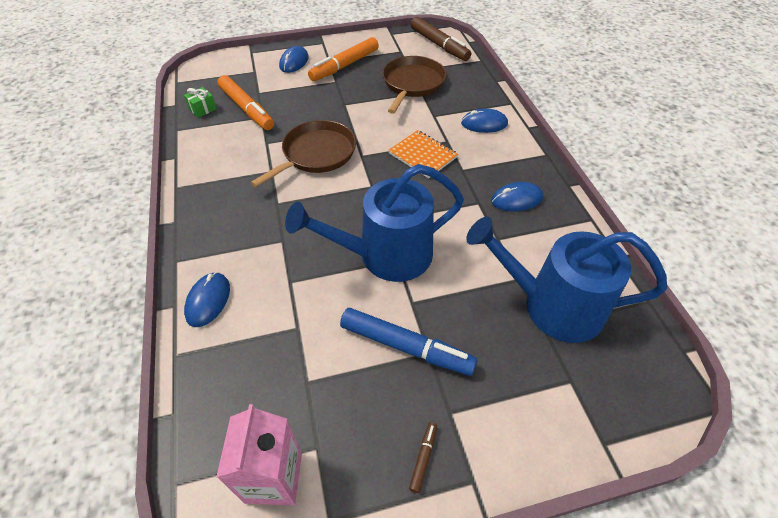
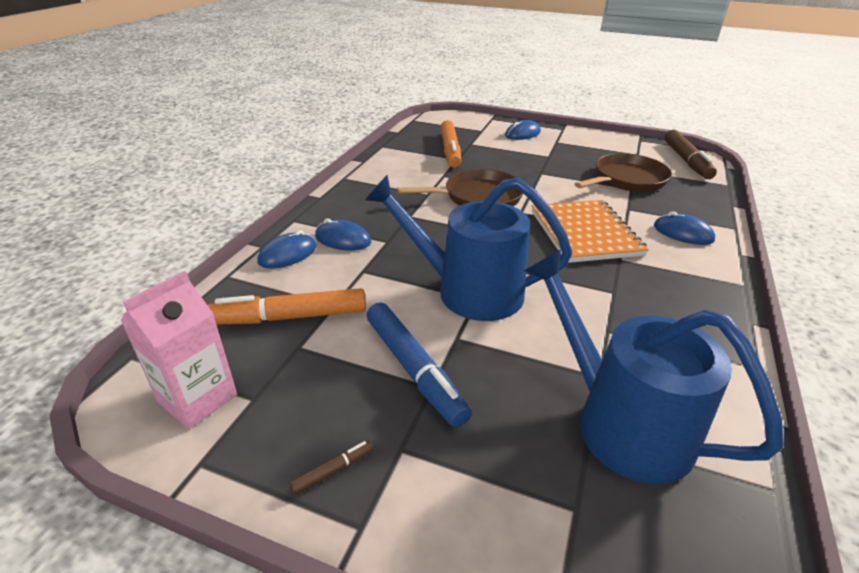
camera: 35 degrees right, 15 degrees down
green gift [184,87,217,118] -> none
orange marker [308,37,379,81] -> orange marker moved to [208,288,366,325]
orange notebook [388,130,458,178] -> orange notebook [532,200,649,263], size x1.55
blue mouse [491,182,543,212] -> blue mouse moved to [315,218,371,251]

